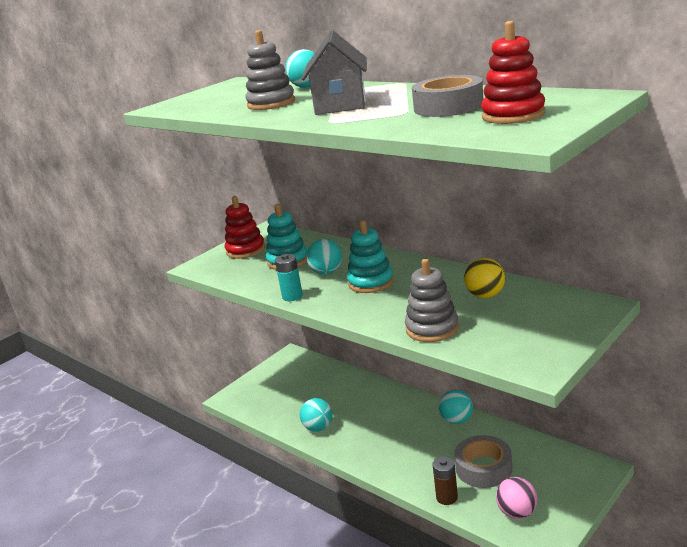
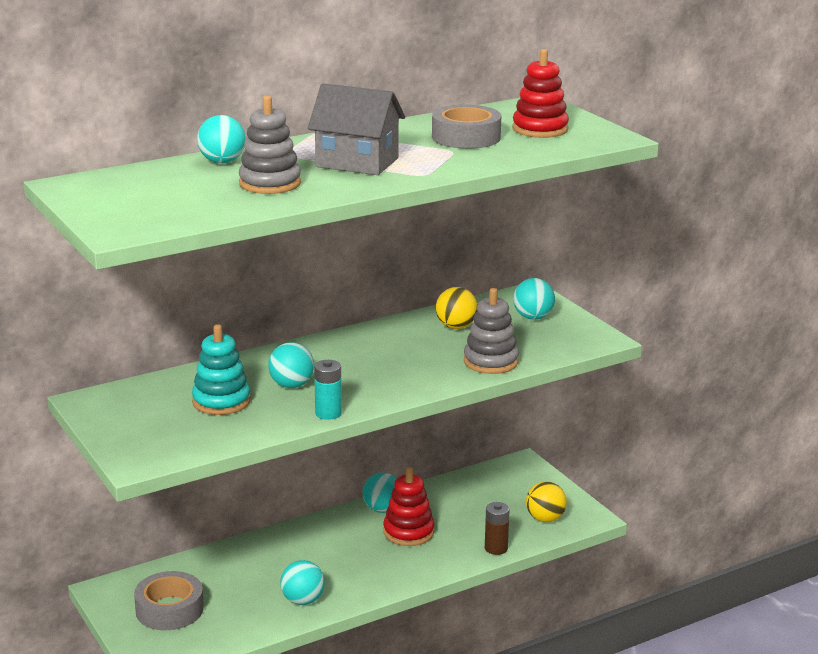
camera: 75 degrees left, 0 degrees up
red stacking toy [225,196,265,259] -> red stacking toy moved to [383,467,435,546]
turquoise stacking toy [347,220,394,293] -> none
grey tape [454,435,512,488] -> grey tape moved to [134,571,204,630]
pink ball [496,477,538,519] -> yellow ball [526,482,567,522]
none -> turquoise ball [513,278,555,320]

